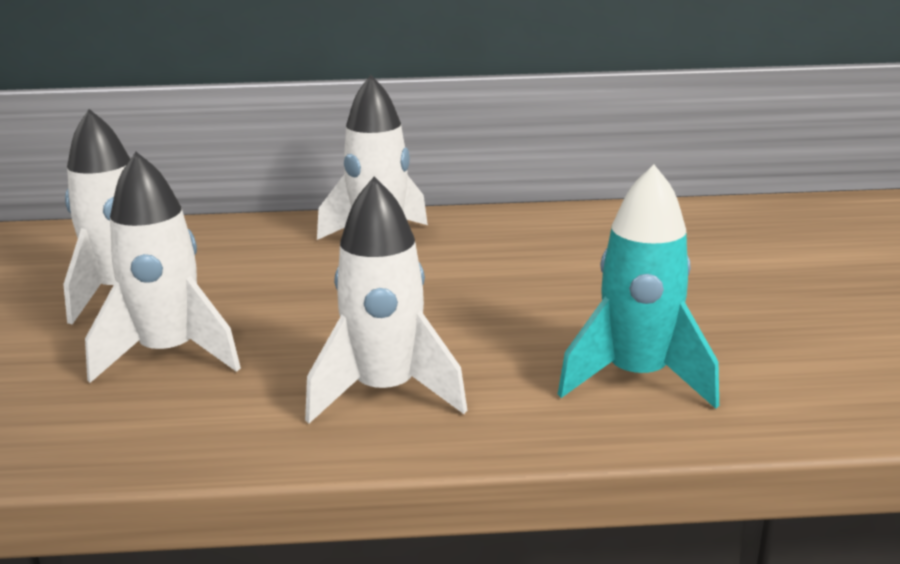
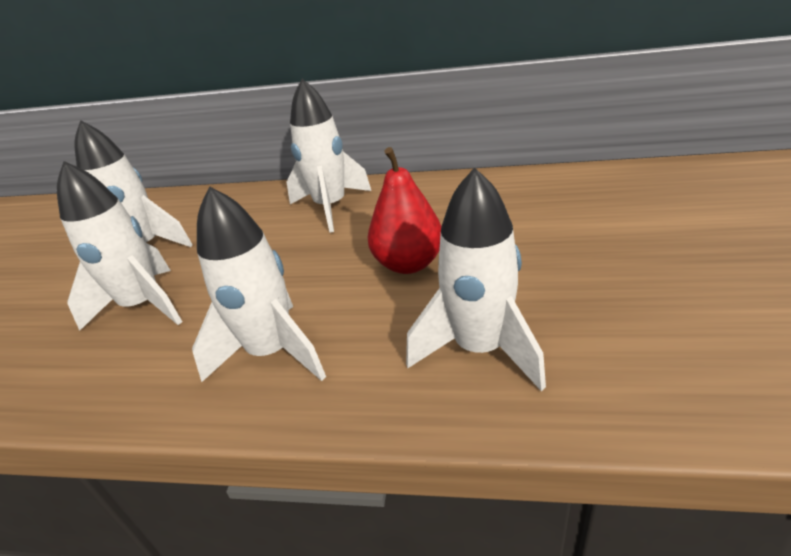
camera: 15 degrees right, 10 degrees up
turquoise rocket [558,165,719,409] -> white rocket [406,167,546,391]
none -> red pear [368,147,441,274]

